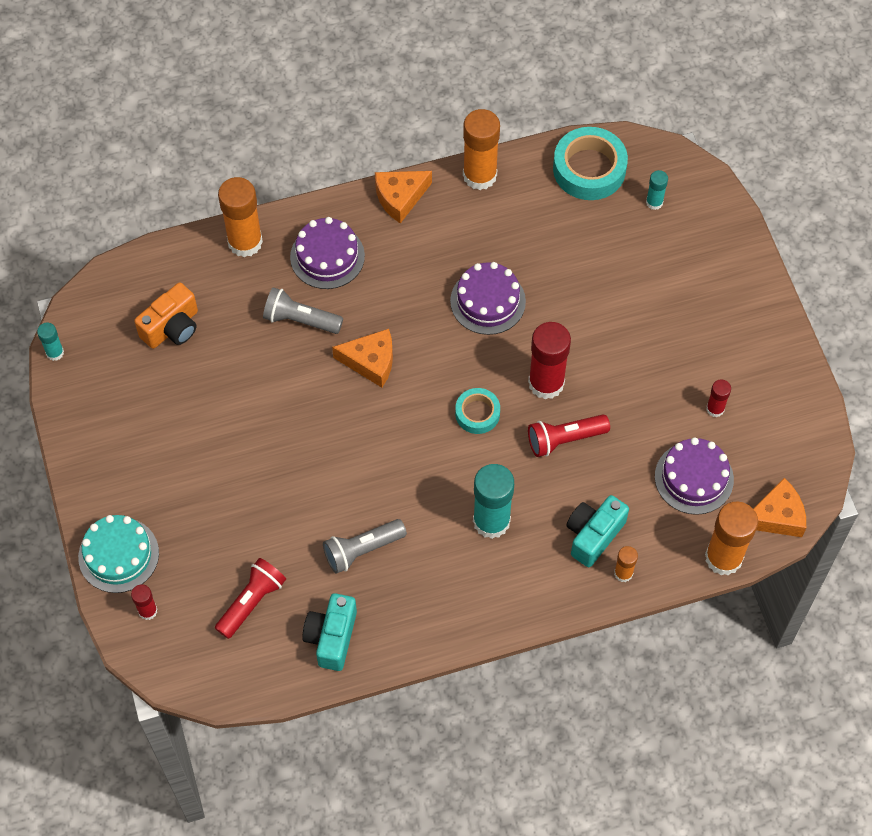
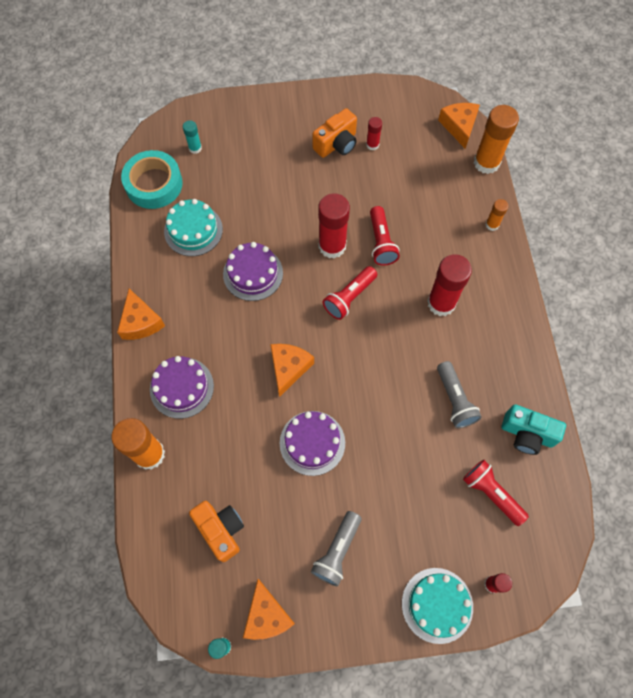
camera: 80 degrees left, 5 degrees up
grey flashlight [263,287,343,334] -> grey flashlight moved to [311,511,361,586]
turquoise tape [455,388,500,434] -> red flashlight [323,266,377,320]
orange glue stick [463,109,500,190] -> none
turquoise glue stick [473,464,514,539] -> red glue stick [427,254,472,316]
turquoise camera [566,495,629,567] -> none
purple cake [655,437,734,515] -> purple cake moved to [280,411,345,476]
none -> turquoise cake [164,199,223,256]
none -> orange cheese [243,579,295,640]
none -> orange camera [313,108,357,158]

